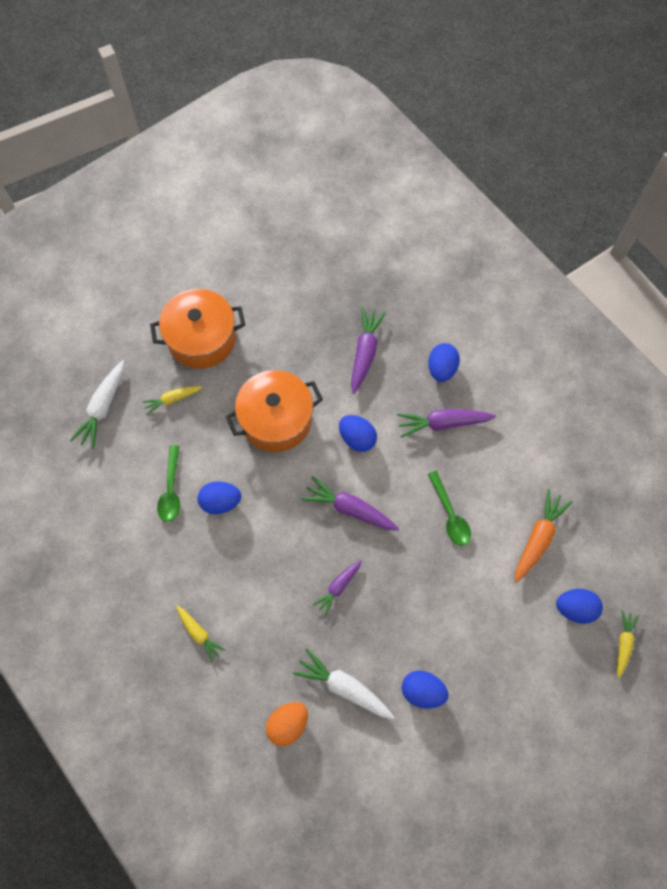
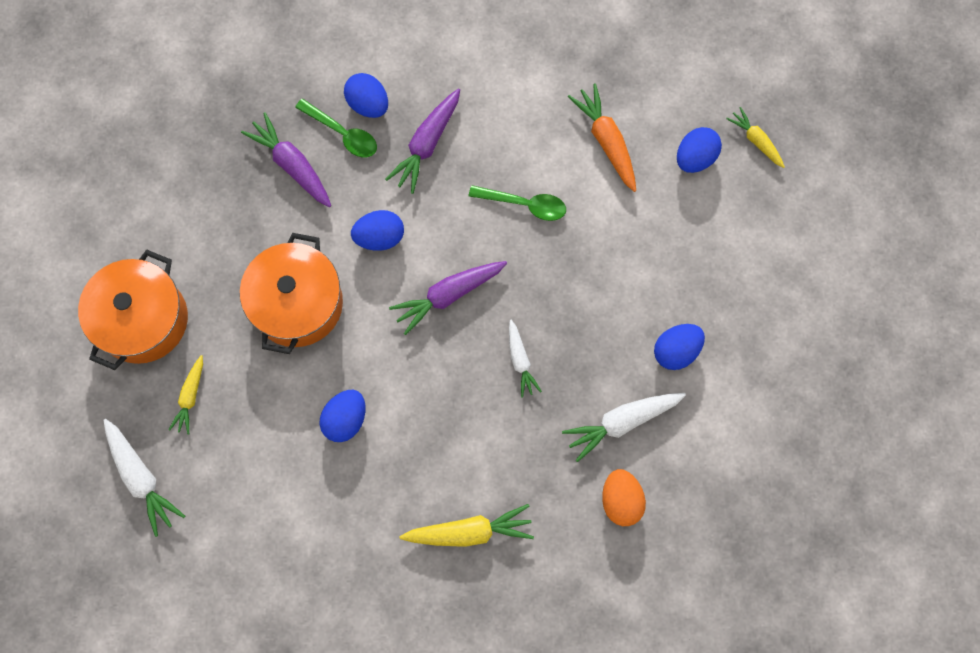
camera: 55 degrees left, 5 degrees up
green spoon [157,445,180,522] -> green spoon moved to [295,99,377,157]
yellow carrot [176,606,225,662] -> yellow carrot [399,504,534,547], size x1.59
purple carrot [313,560,362,616] -> white carrot [509,320,542,398]

